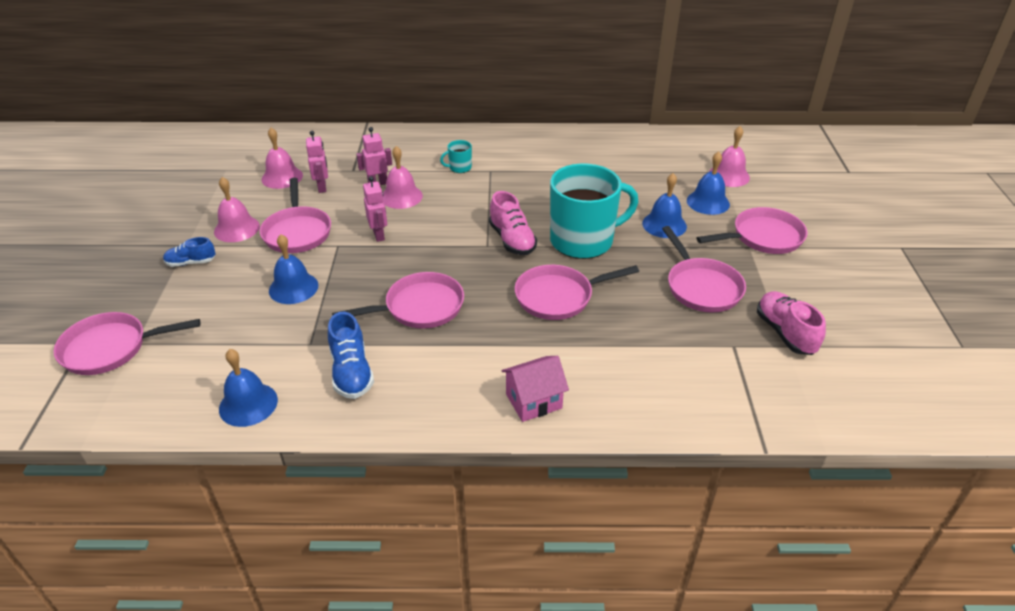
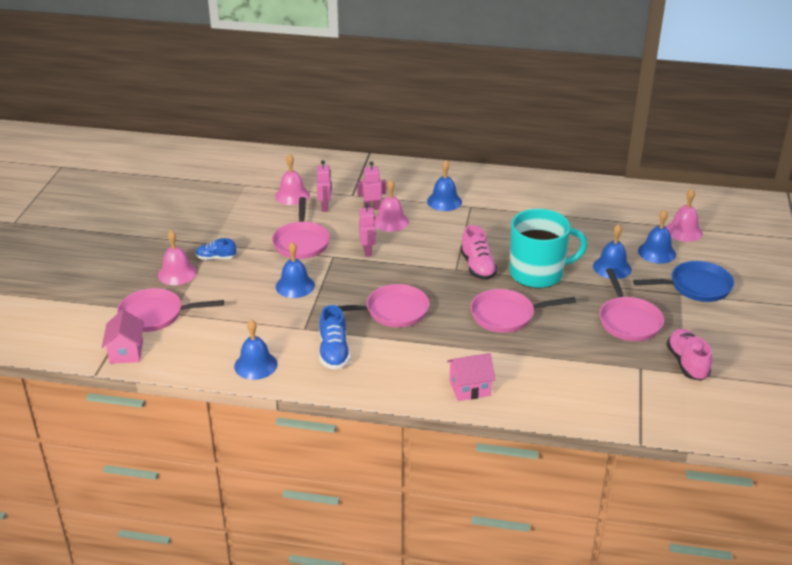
camera: 10 degrees right, 5 degrees down
pink bell [214,177,260,242] -> pink bell moved to [158,230,197,285]
turquoise mug [440,140,472,173] -> blue bell [427,160,462,211]
pink pan [697,207,807,254] -> blue pan [633,261,734,302]
none -> pink house [102,309,144,364]

